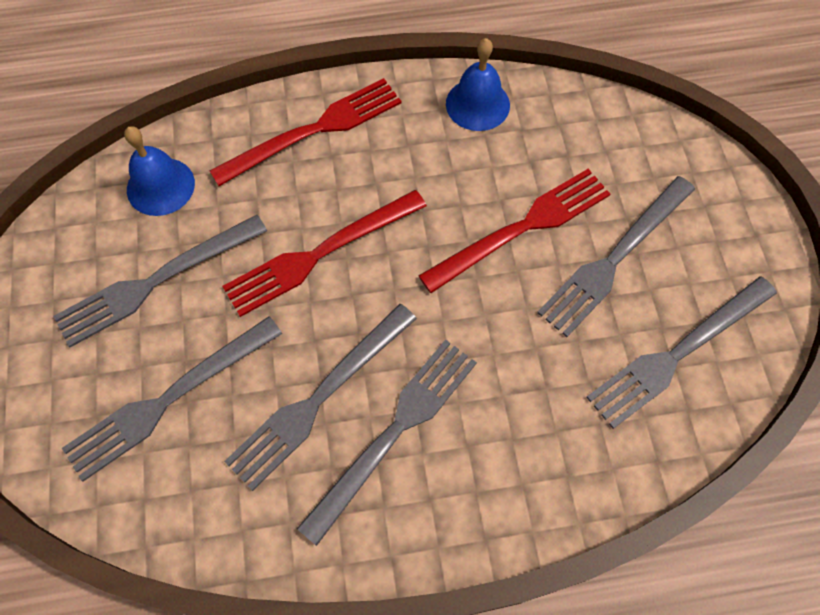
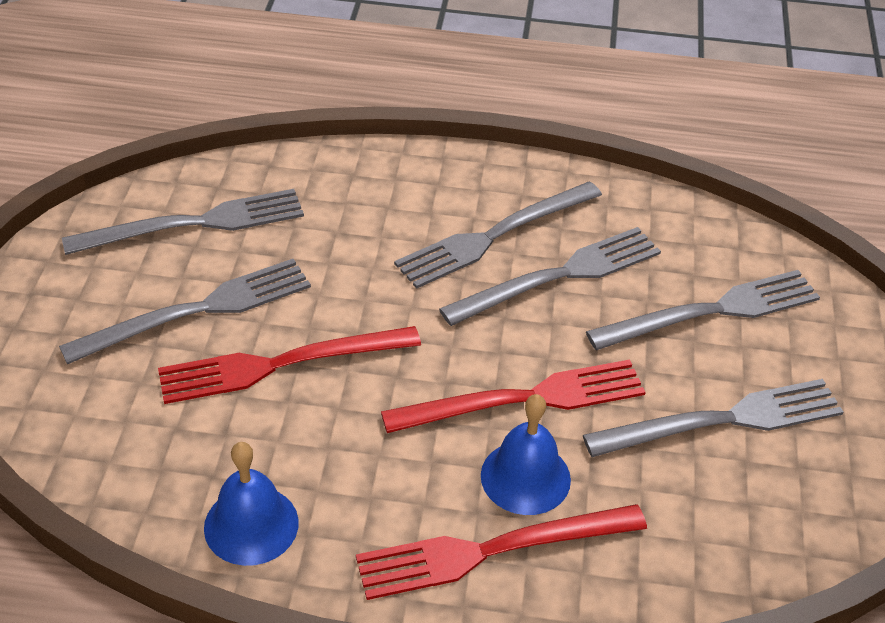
camera: 165 degrees left, 20 degrees down
blue bell [124,126,195,216] -> blue bell moved to [481,394,571,515]

